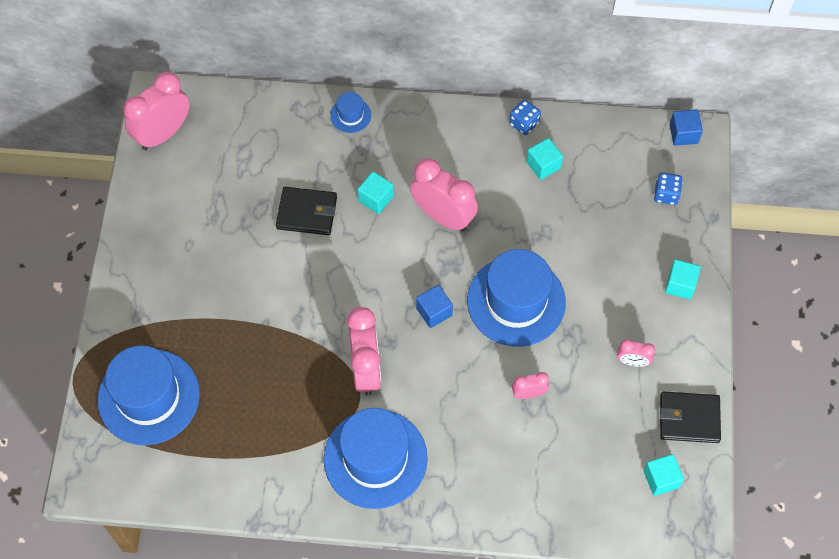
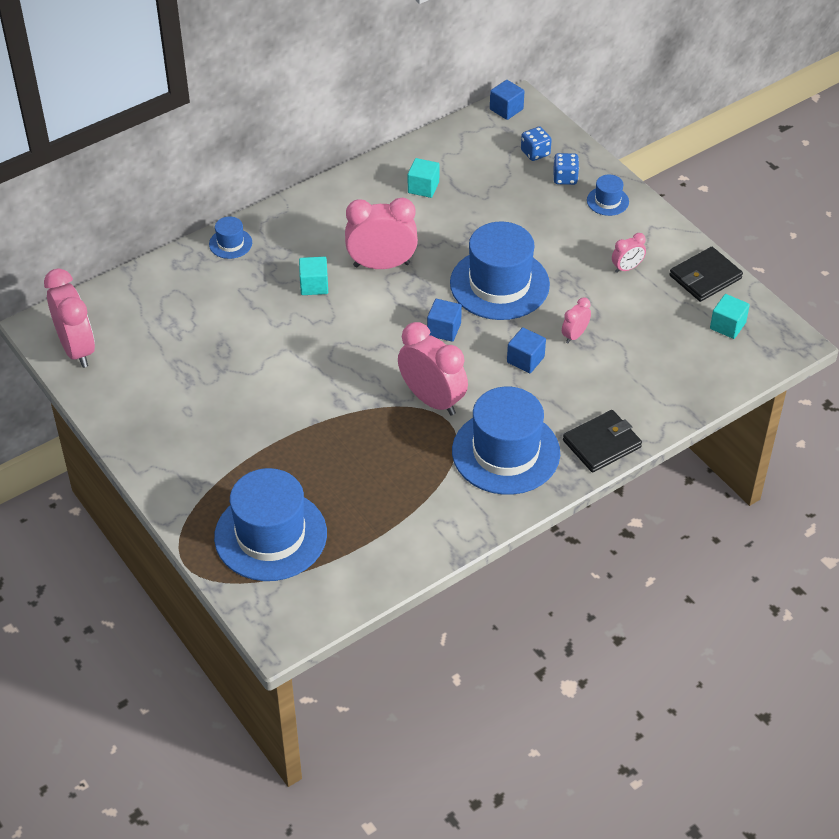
camera: 40 degrees left, 15 degrees down
pink clock [123,72,190,150] -> pink clock turned 150 degrees clockwise [44,268,95,368]
black wallet [276,187,337,235] -> black wallet moved to [563,410,642,473]
blue dice [509,99,541,135] -> blue dice moved to [553,153,579,185]
turquoise cube [665,259,701,300] -> blue hat [587,174,629,216]
none -> blue cube [507,327,546,373]

